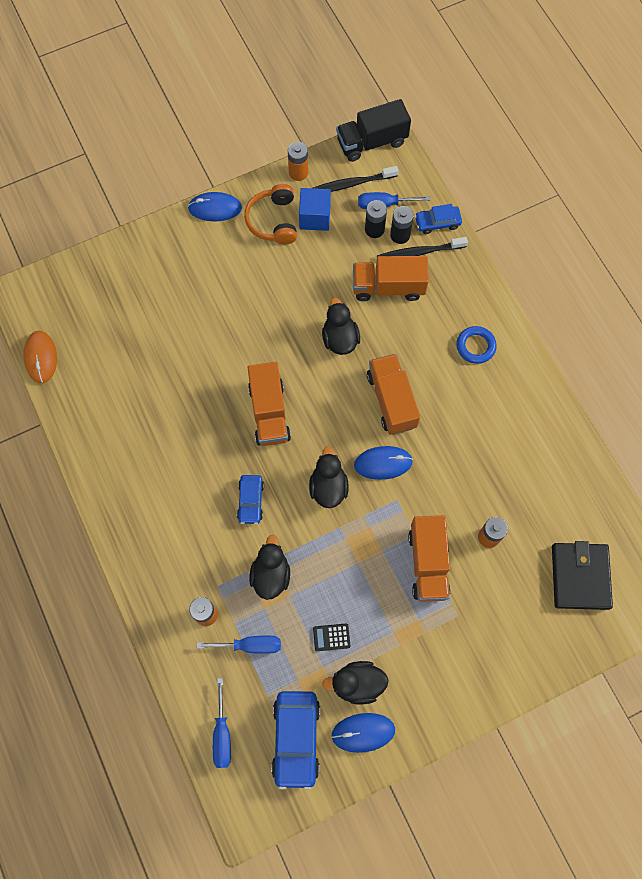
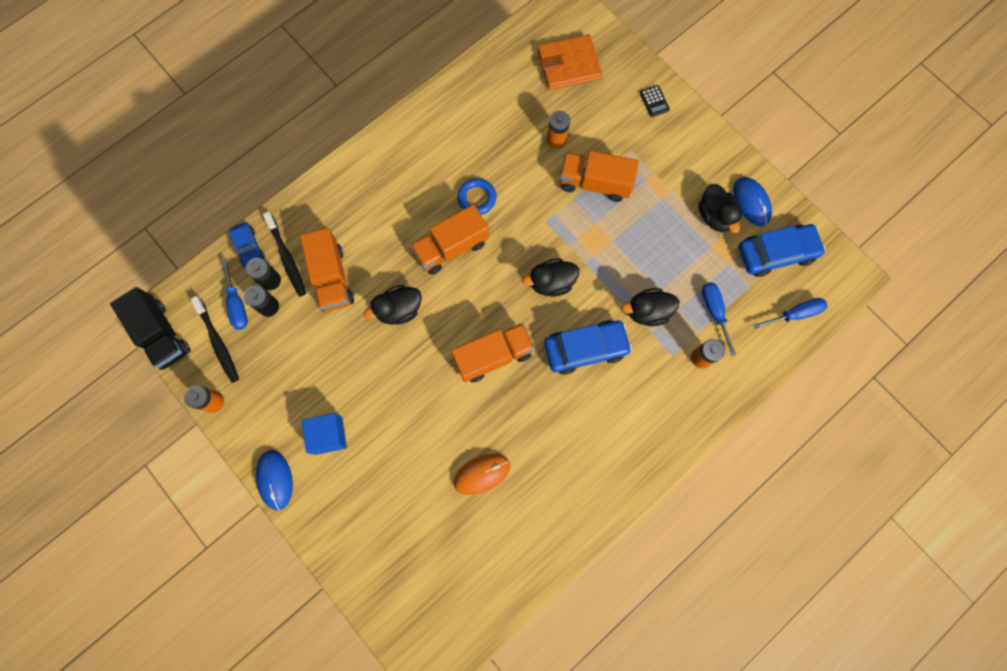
camera: 105 degrees left, 5 degrees up
orange mouse [24,331,57,383] -> orange mouse moved to [454,454,510,495]
blue car [237,475,264,524] -> blue car [544,320,632,375], size x1.70
orange headphones [244,184,297,244] -> none
blue cube [299,188,331,231] -> blue cube moved to [302,413,347,455]
black calculator [313,623,350,651] -> black calculator moved to [640,85,670,117]
blue mouse [354,446,413,480] -> none
orange truck [408,515,451,602] -> orange truck turned 150 degrees counterclockwise [560,151,639,202]
blue ring [456,326,497,364] -> blue ring moved to [457,178,496,215]
black wallet [552,541,613,610] -> orange wallet [537,34,602,90]

